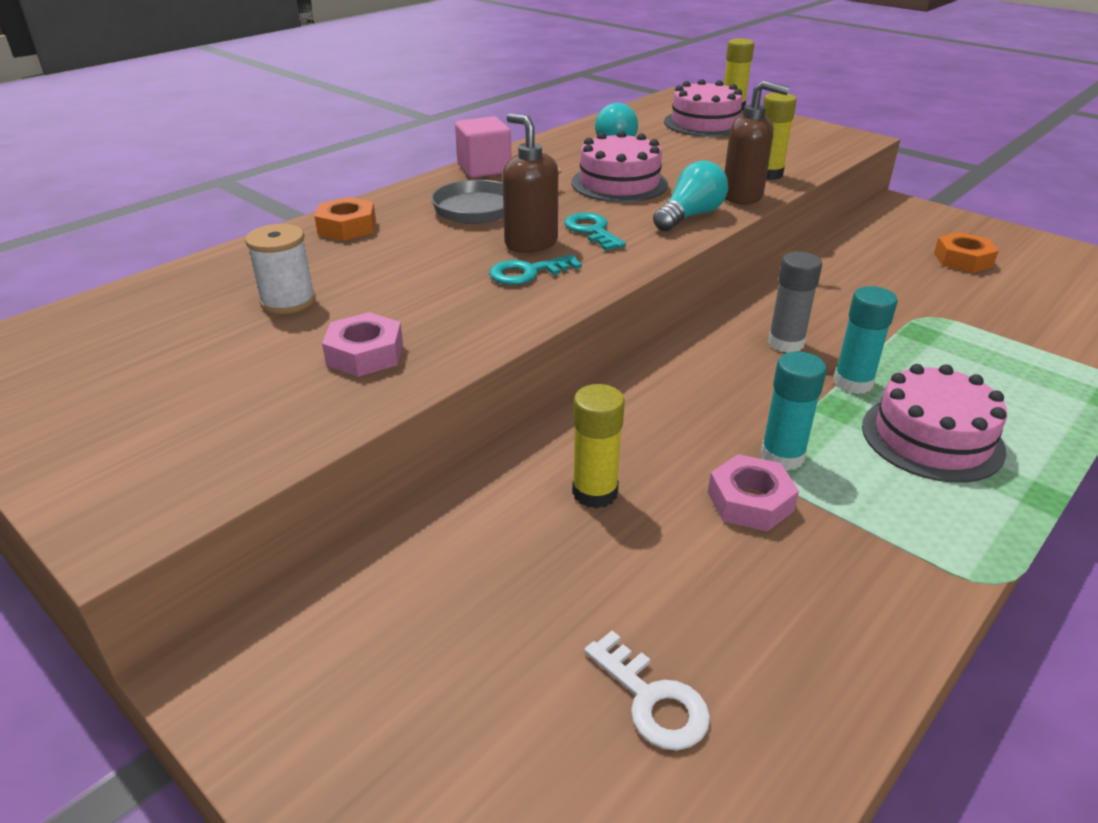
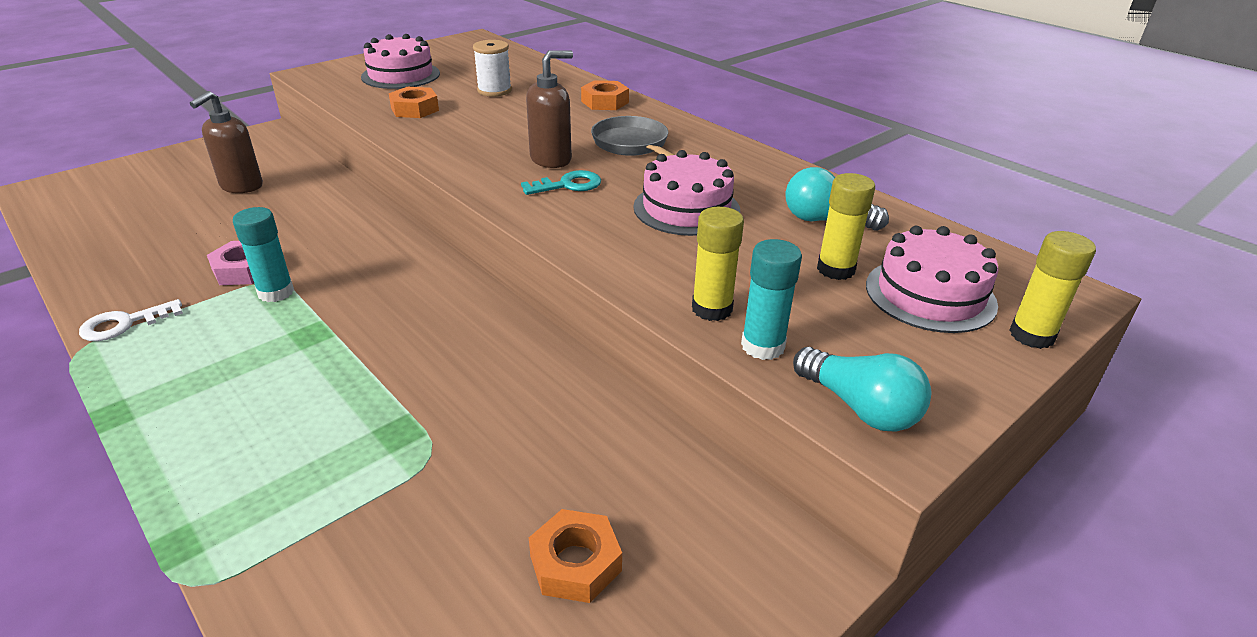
camera: 95 degrees right, 0 degrees up
pink nut [322,312,403,377] -> orange nut [389,87,439,118]
pink cube [455,116,512,178] -> none
turquoise key [489,254,582,285] -> none
yellow glue stick [572,384,625,509] -> yellow glue stick moved to [817,173,875,280]
white key [584,631,710,750] -> white key moved to [79,299,183,341]
turquoise light bulb [653,161,728,231] -> turquoise light bulb moved to [793,347,931,432]
brown soap dispenser [725,81,789,205] -> brown soap dispenser moved to [190,91,263,193]
grey glue stick [768,252,822,353] -> none
turquoise glue stick [834,286,898,394] -> turquoise glue stick moved to [741,239,802,360]
pink cake [862,364,1007,483] -> pink cake moved to [361,34,440,89]

